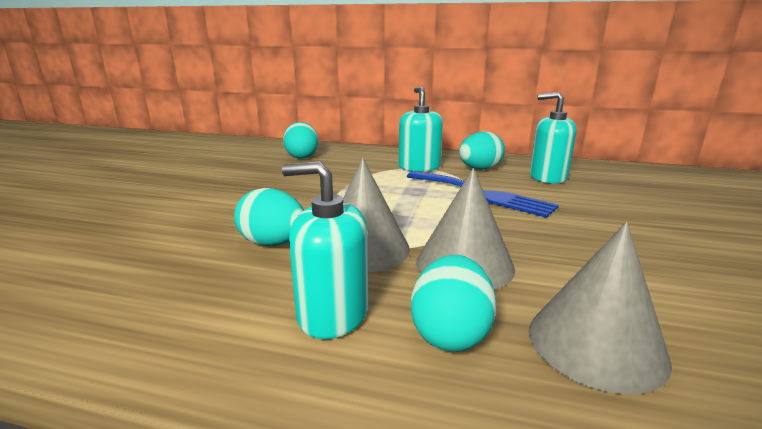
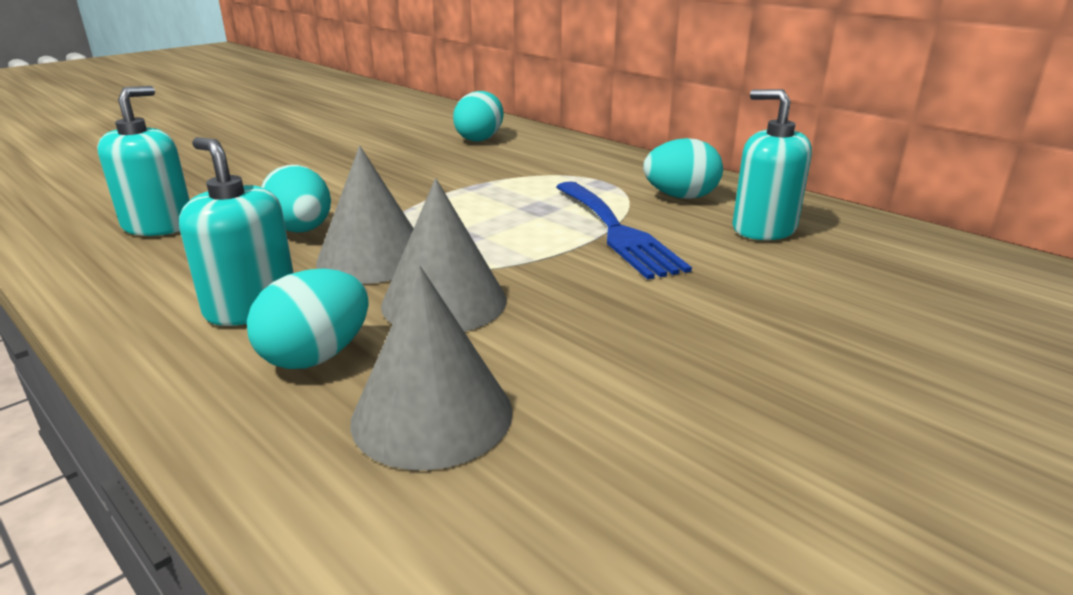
camera: 30 degrees right, 5 degrees up
turquoise soap dispenser [399,87,443,172] -> turquoise soap dispenser moved to [97,86,190,236]

